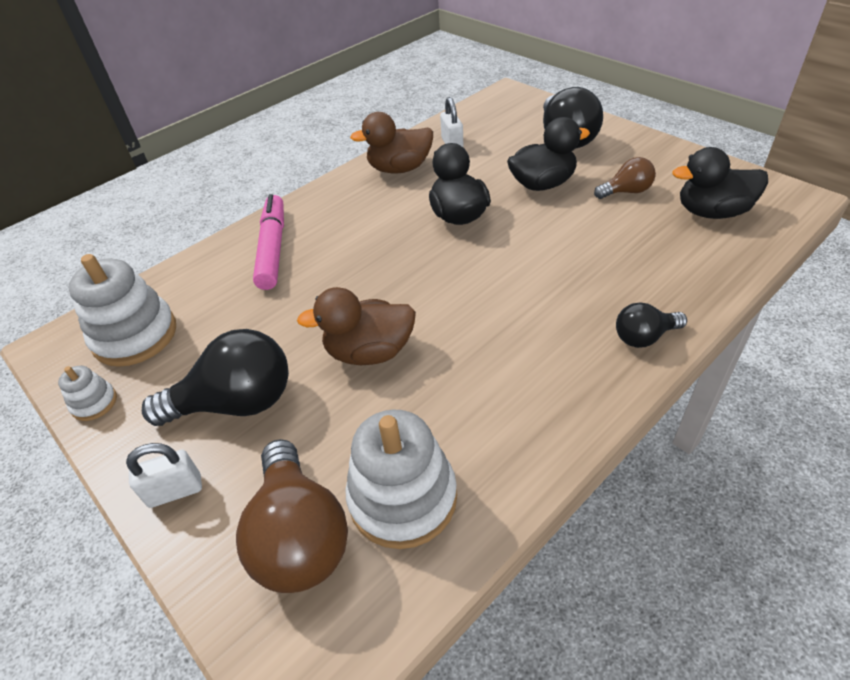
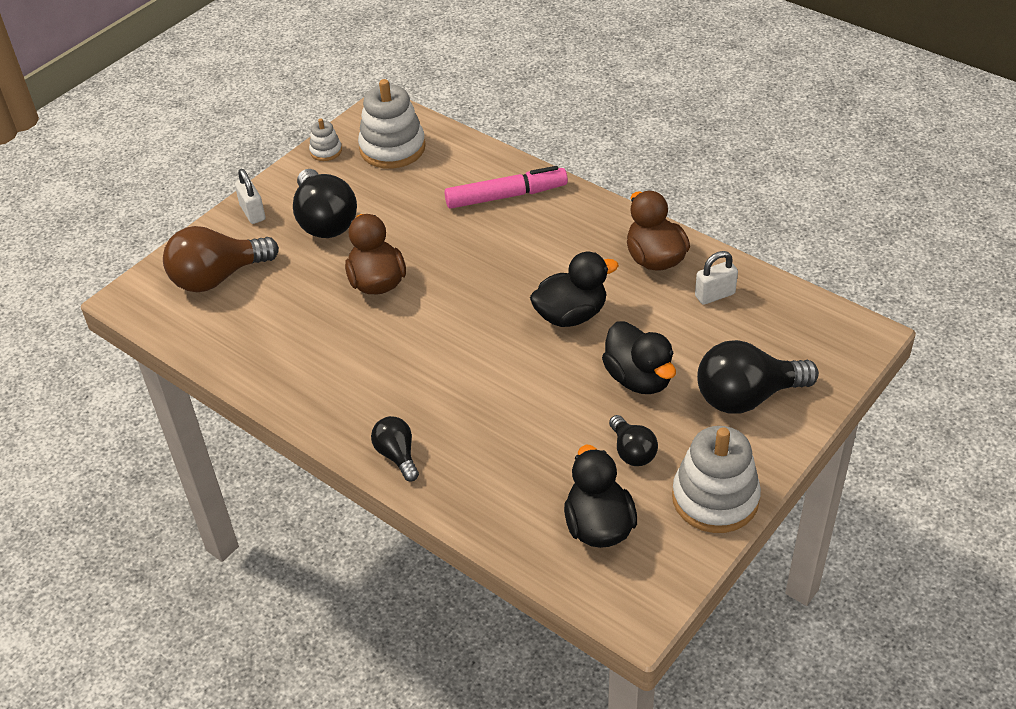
camera: 80 degrees right, 0 degrees up
white stacking toy [345,410,457,549] -> white stacking toy moved to [672,426,761,533]
brown light bulb [594,157,656,199] -> black light bulb [609,415,658,466]

